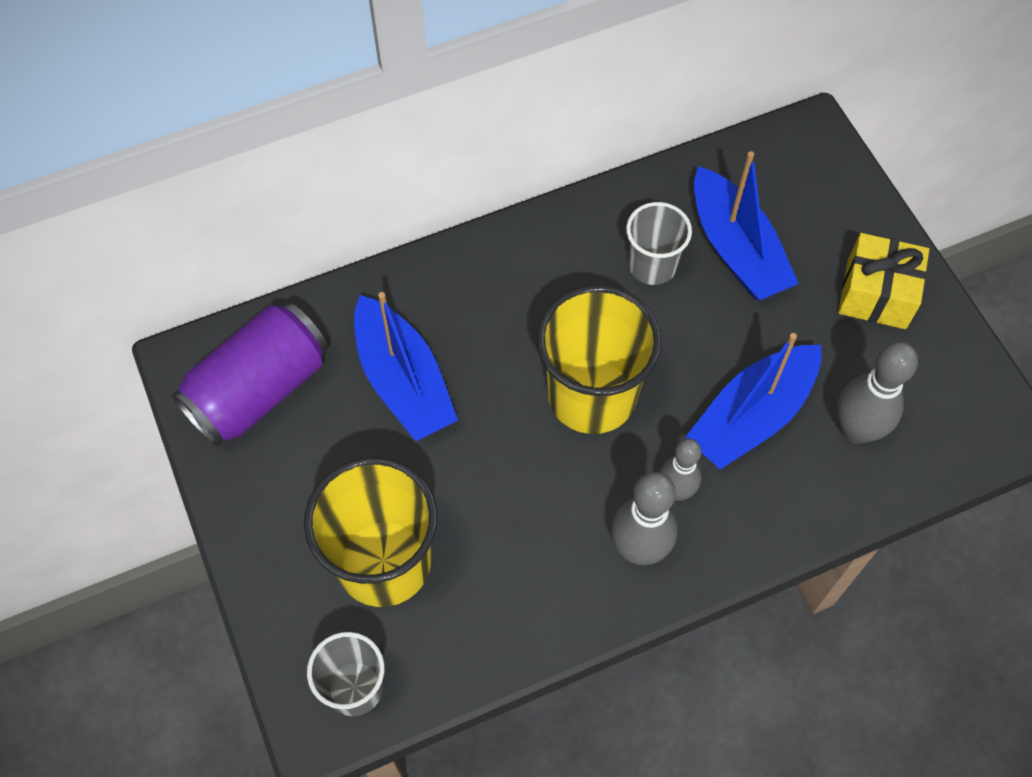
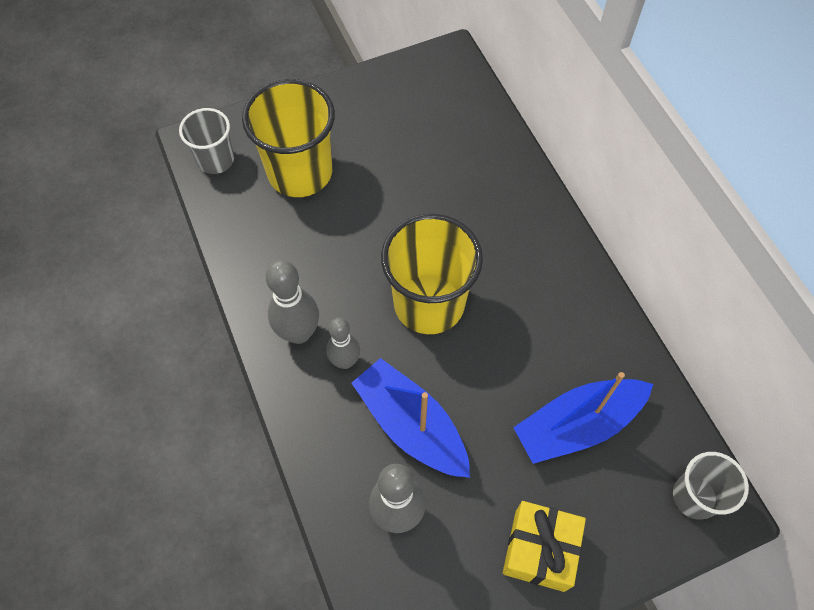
camera: 90 degrees right, 0 degrees up
purple can [171,302,328,447] -> none
blue boat [354,292,458,441] -> none
grey cup [626,202,692,285] -> grey cup moved to [673,452,749,520]

